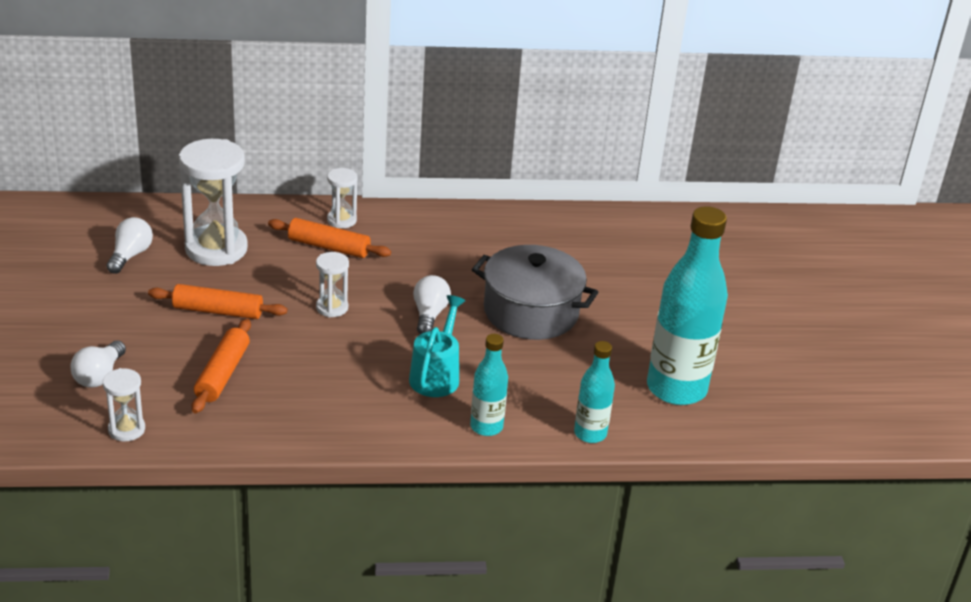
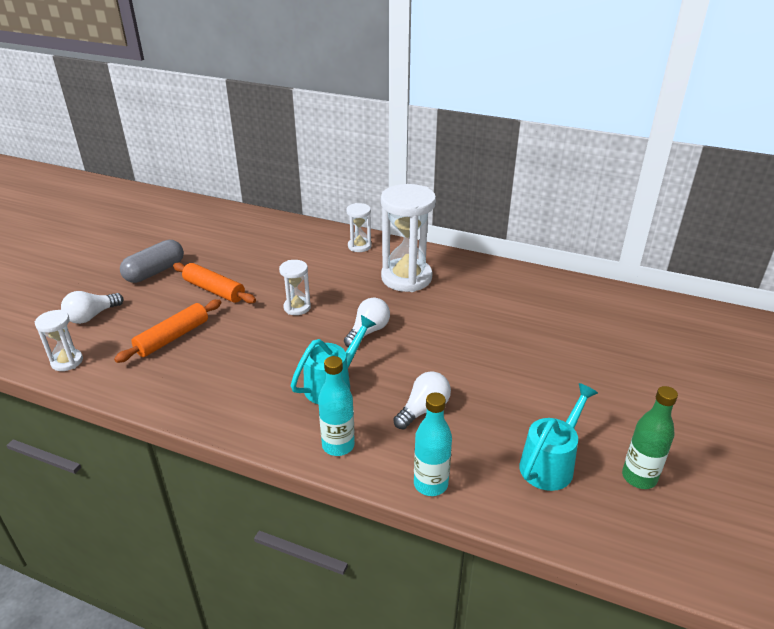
camera: 30 degrees right, 0 degrees up
white light bulb [106,217,153,274] -> white light bulb moved to [393,371,451,430]
white hourglass [179,139,248,266] -> white hourglass moved to [381,184,436,292]
orange rolling pin [268,218,391,258] -> none
grey pot [472,245,598,340] -> none
turquoise bottle [647,206,728,405] -> turquoise watering can [519,383,598,491]
none -> grey capsule [120,240,184,283]
none -> green bottle [622,386,678,489]

